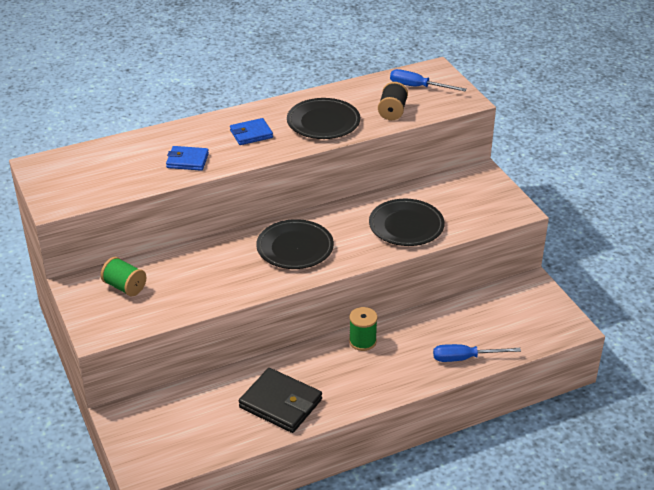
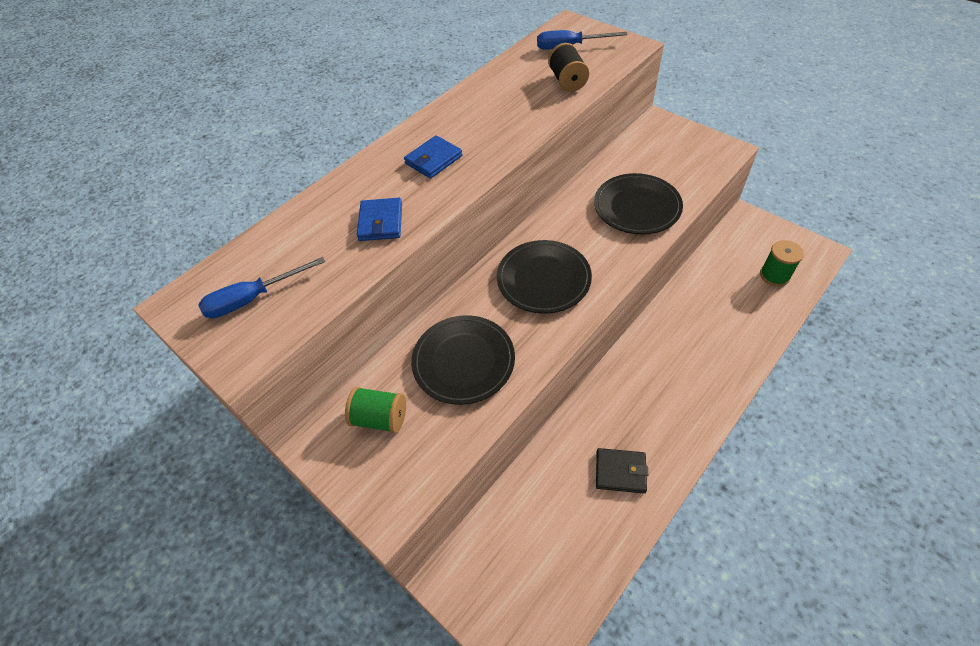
camera: 20 degrees left, 15 degrees up
blue wallet [166,146,209,171] -> blue wallet turned 75 degrees counterclockwise [357,198,402,241]
black wallet [239,368,322,433] -> black wallet [596,448,648,494], size x0.60
black plate [287,98,360,139] -> black plate moved to [411,315,515,405]
green spool [349,307,378,351] -> green spool moved to [760,240,804,286]
blue screwdriver [433,344,521,362] -> blue screwdriver moved to [198,257,325,318]

